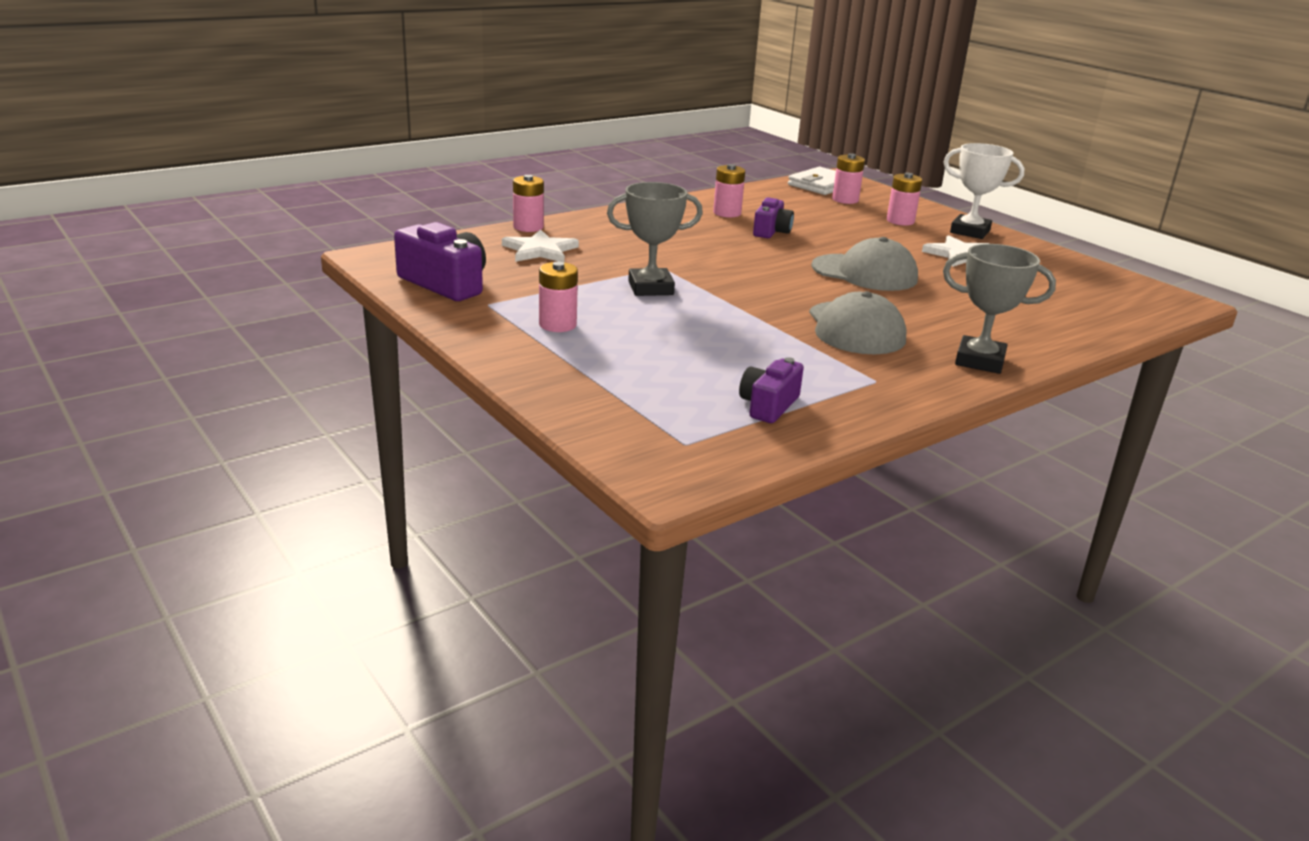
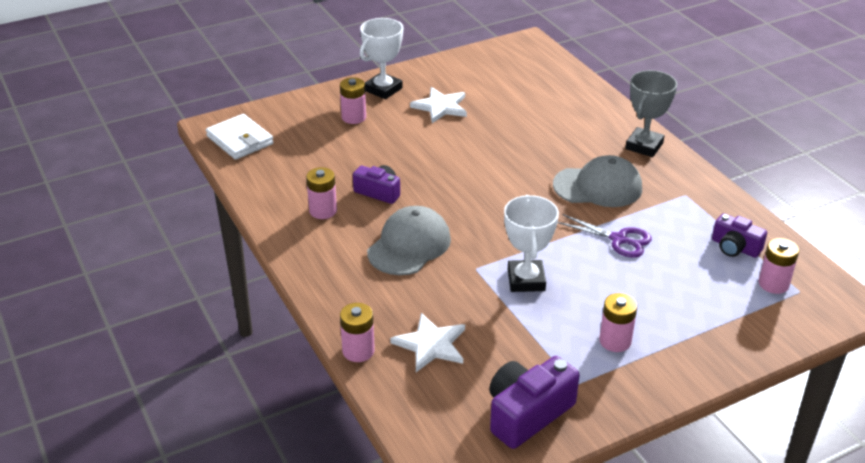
camera: 80 degrees left, 10 degrees up
grey trophy [607,182,703,296] -> white trophy [504,195,559,292]
grey cap [811,237,918,291] -> grey cap moved to [367,206,451,275]
pink battery [832,153,865,204] -> pink battery moved to [759,238,799,294]
none -> purple scissors [558,214,652,258]

